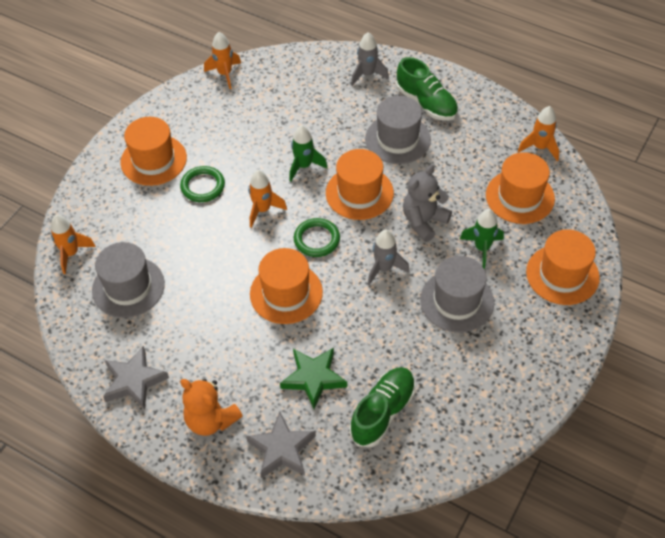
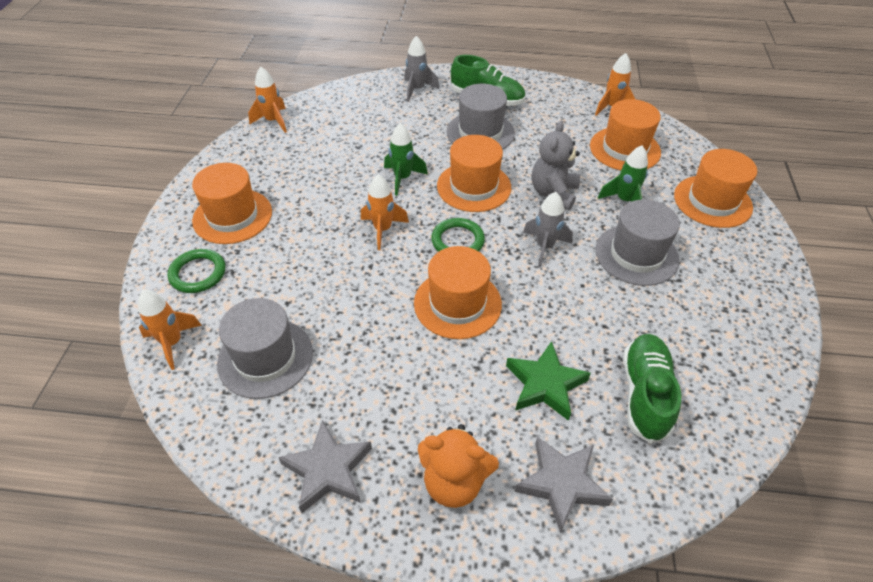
camera: 25 degrees left, 5 degrees down
green ring [180,166,225,202] -> green ring moved to [167,249,225,293]

